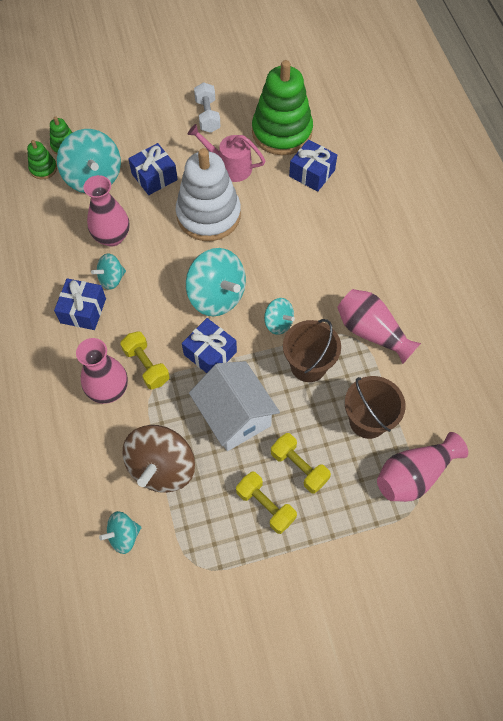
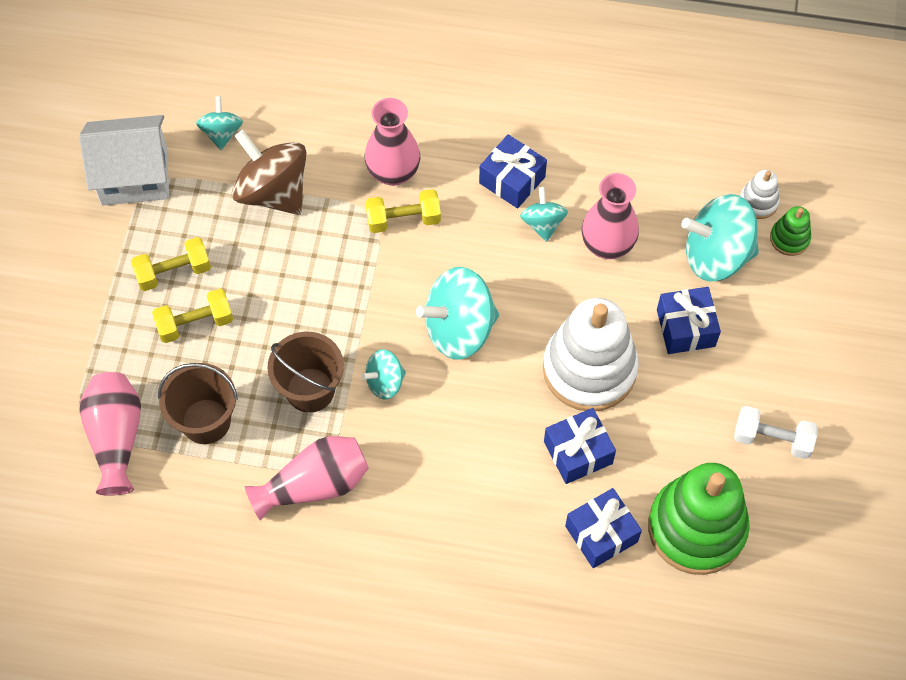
camera: 115 degrees right, 0 degrees up
green stacking toy [27,140,57,180] -> white stacking toy [740,170,780,219]
blue gift [182,318,237,373] -> blue gift moved to [544,408,616,484]
pink watering can [187,124,265,182] -> none
white house [189,361,280,451] -> white house moved to [79,115,169,206]

